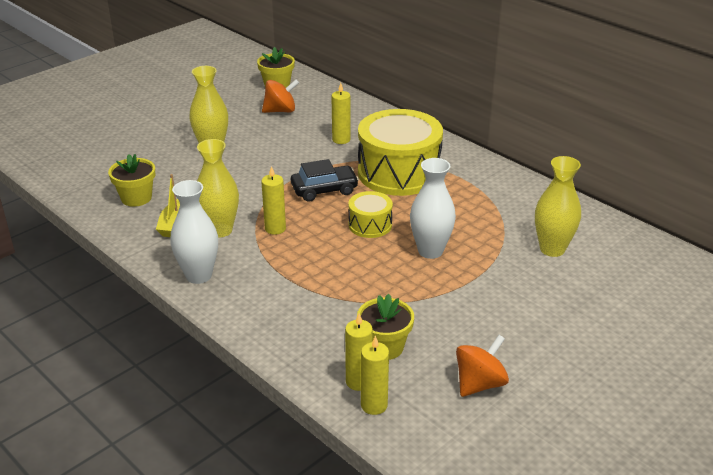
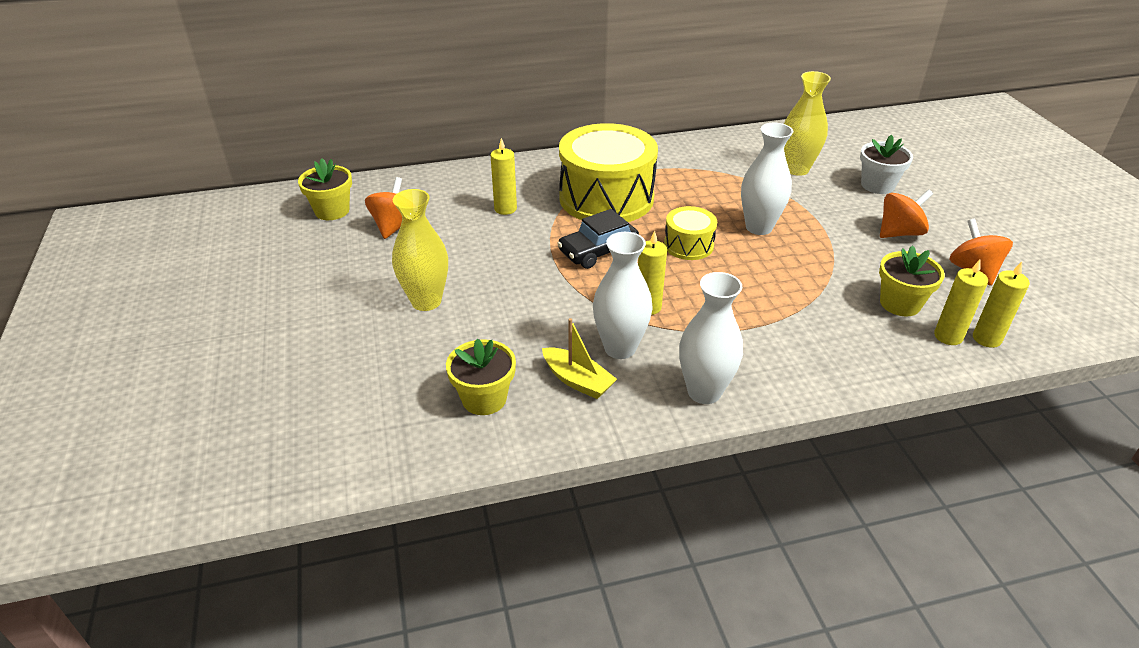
camera: 60 degrees left, 5 degrees up
yellow vase [197,139,239,238] -> white vase [593,232,652,359]
black car [291,159,359,202] -> black car turned 135 degrees counterclockwise [557,209,639,269]
none -> white flower pot [860,135,913,194]
none -> orange spinning top [880,189,933,238]

